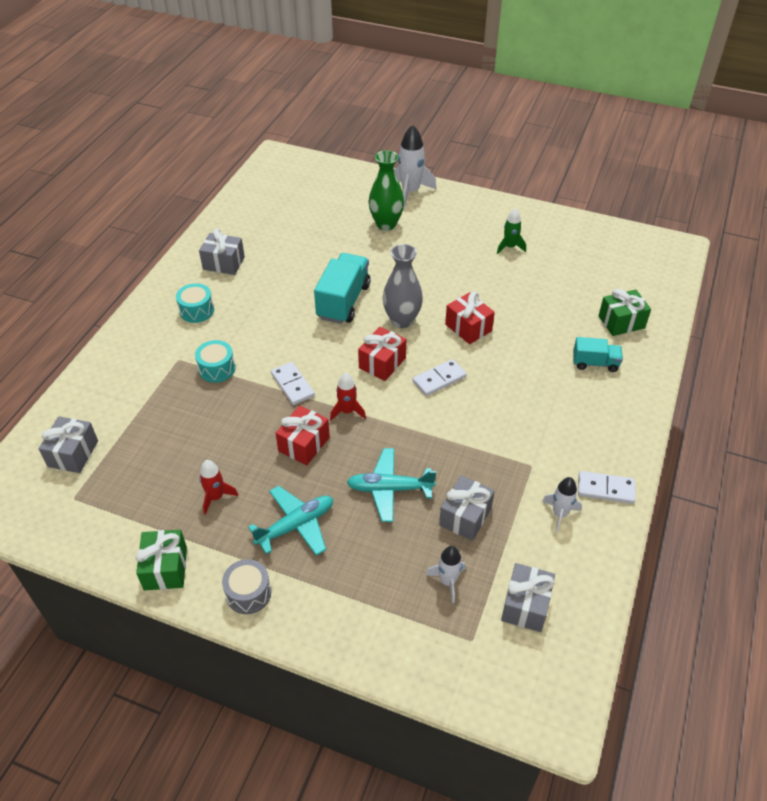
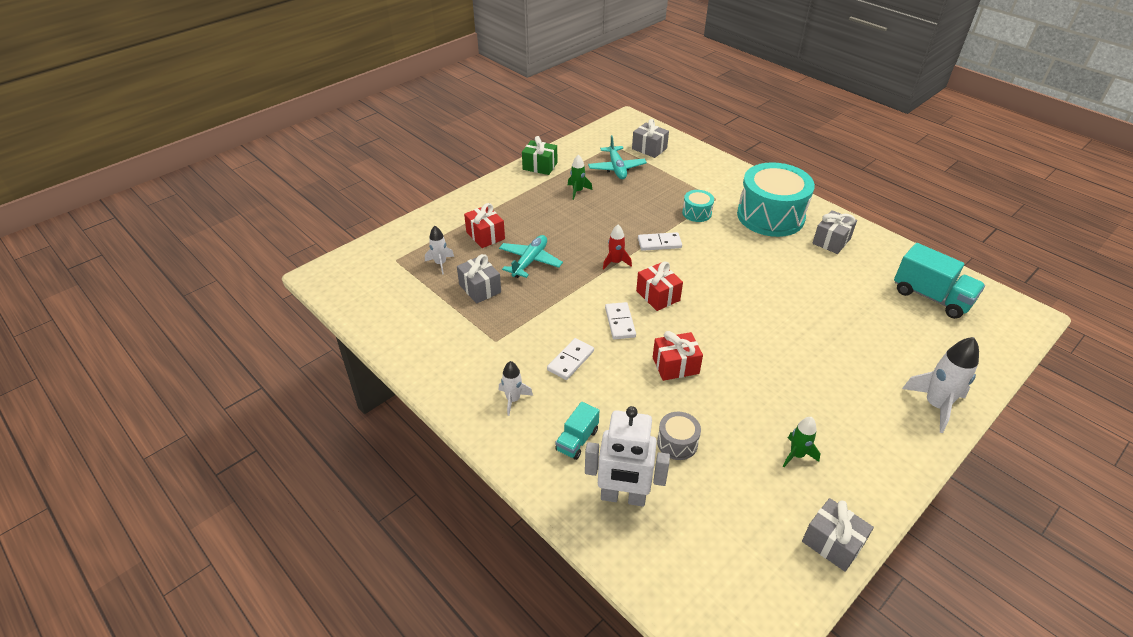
camera: 115 degrees right, 5 degrees down
turquoise drum [176,283,214,323] -> turquoise drum [737,162,815,237], size x2.26
red rocket [199,460,238,515] -> green rocket [568,155,592,200]
grey drum [222,559,271,614] -> grey drum moved to [657,412,701,460]
turquoise plane [248,486,333,556] -> turquoise plane moved to [588,135,647,179]
red gift [276,405,330,465] -> red gift moved to [464,203,505,248]
turquoise truck [314,253,370,324] -> turquoise truck moved to [894,243,985,319]
green vase [369,150,404,230] -> none
grey vase [383,244,423,328] -> none
grey gift [501,563,555,632] -> grey gift moved to [802,498,874,572]
white rocket [542,477,582,533] -> white rocket moved to [499,361,533,416]
white domino [578,471,636,504] -> white domino moved to [547,338,594,380]
green gift [598,289,651,336] -> white robot [585,406,670,507]

